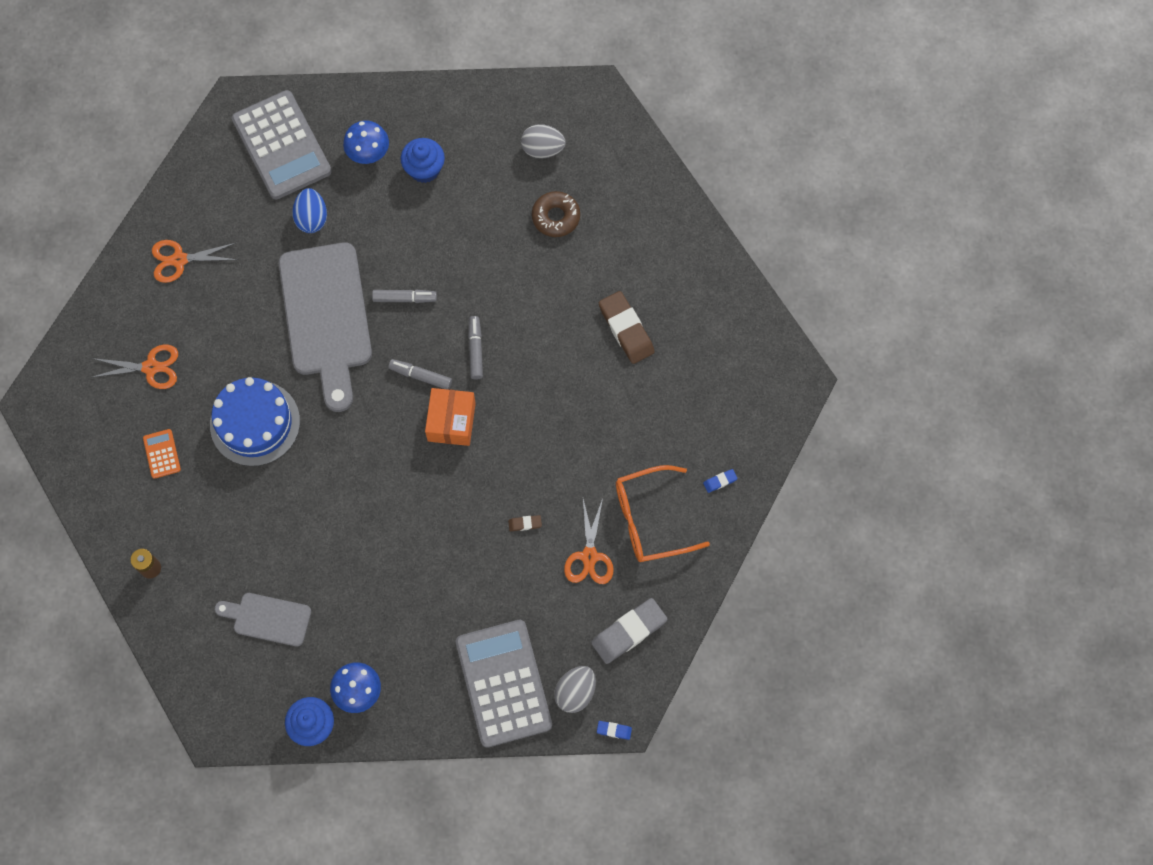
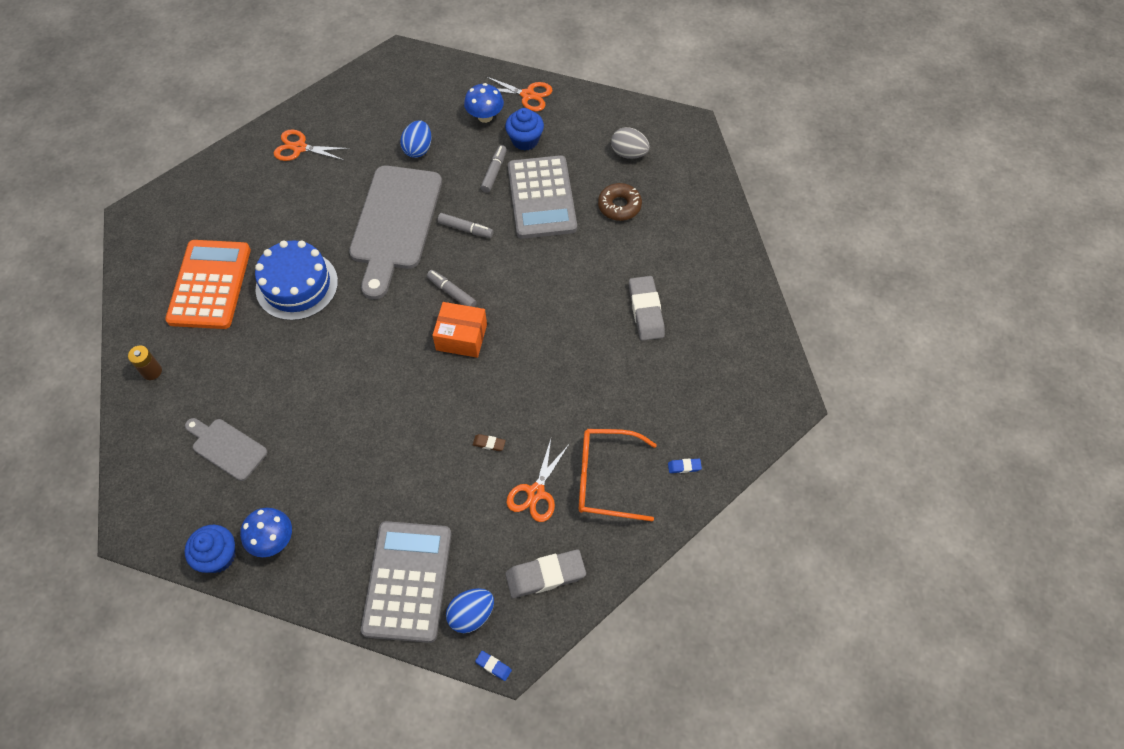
camera: 20 degrees right, 10 degrees down
orange scissors [90,345,178,389] -> orange scissors moved to [485,76,553,111]
orange calculator [143,429,181,479] -> orange calculator [165,240,251,329], size x2.40
grey calculator [232,90,332,200] -> grey calculator moved to [508,155,577,239]
orange box [425,388,476,446] -> orange box turned 75 degrees clockwise [432,302,487,358]
grey marker [468,316,483,380] -> grey marker moved to [481,145,507,193]
grey egg [554,666,596,713] -> blue egg [446,588,494,633]
brown eraser [599,291,655,364] -> grey eraser [629,276,665,341]

